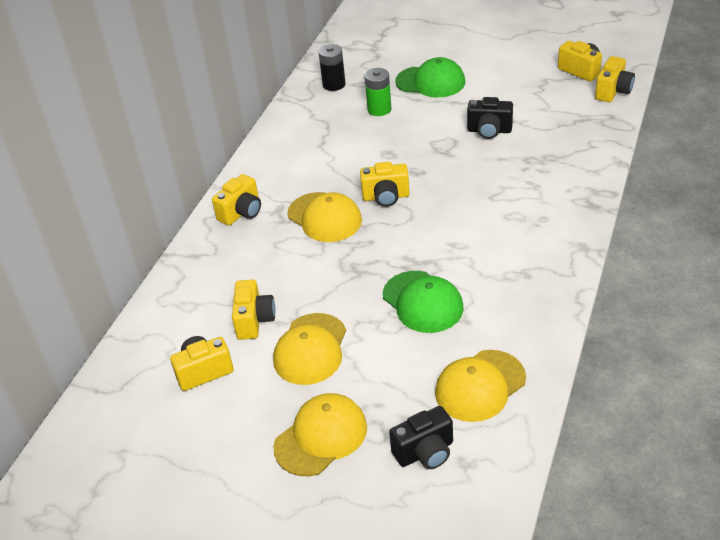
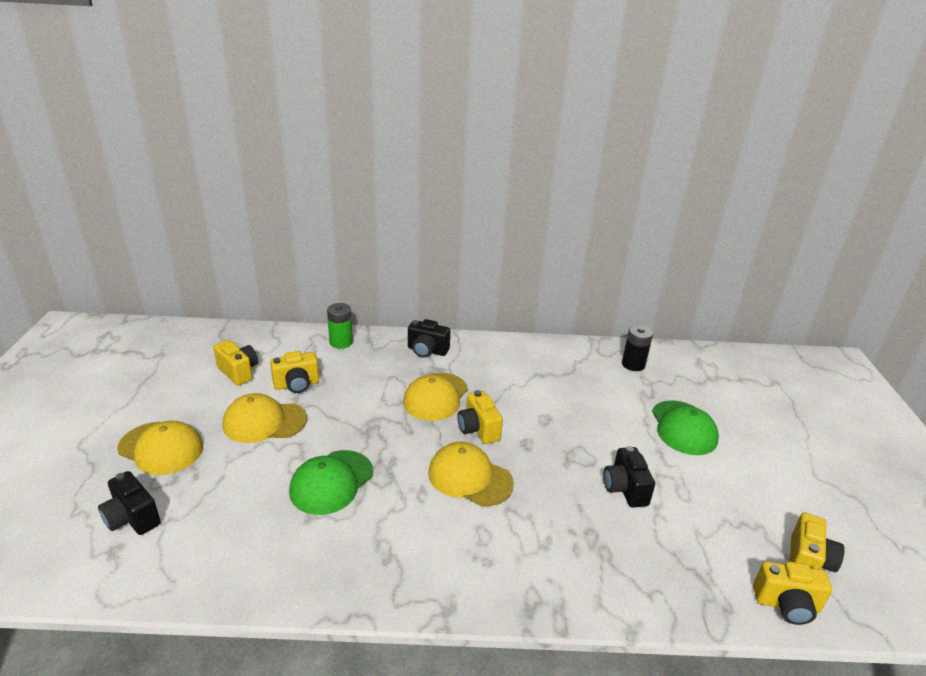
camera: 65 degrees right, 10 degrees down
yellow camera [212,174,261,226] -> black camera [408,319,451,358]
green battery [365,68,391,116] -> green battery moved to [327,303,353,349]
yellow cap [435,350,526,422] -> yellow cap moved to [428,442,514,507]

